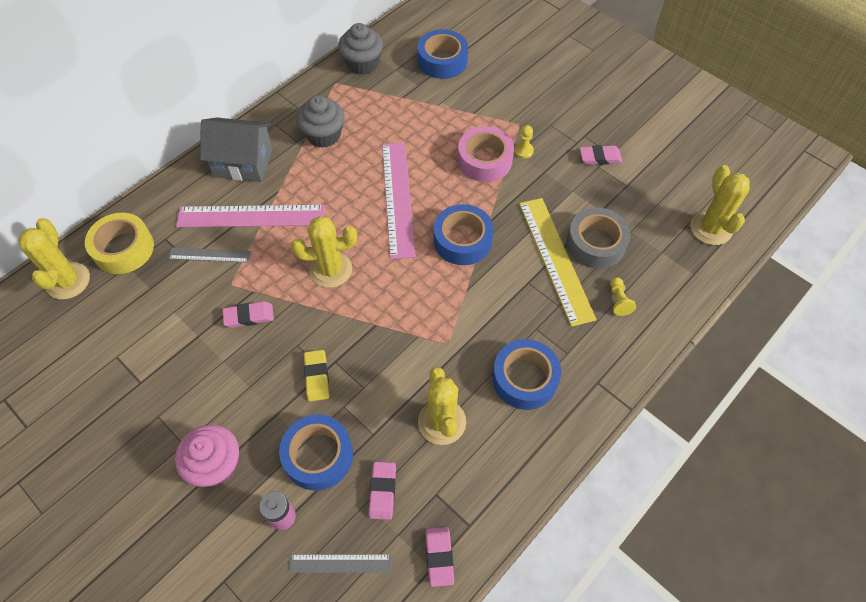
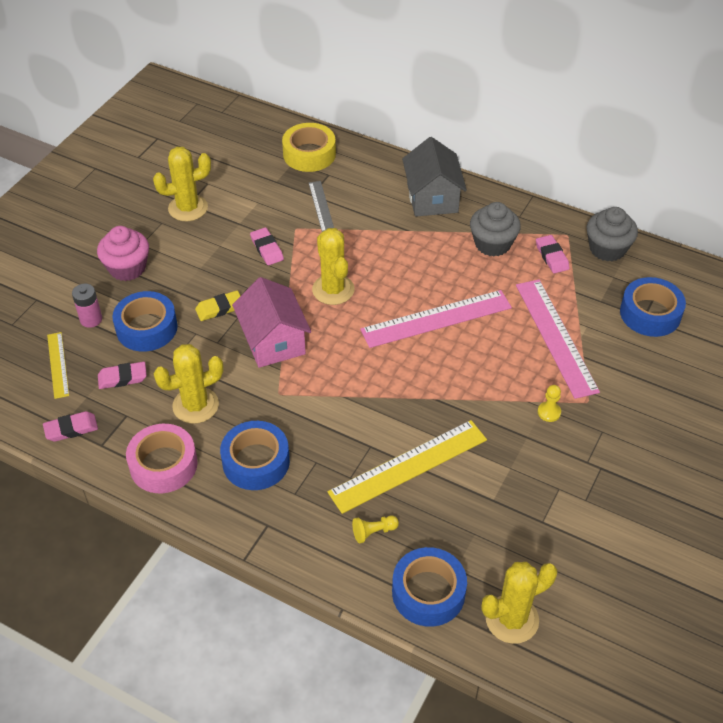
camera: 75 degrees right, 10 degrees down
yellow cactus [18,218,90,300] -> yellow cactus moved to [153,147,211,221]
pink ruler [176,205,325,227] -> pink ruler moved to [516,280,600,399]
grey ruler [289,554,391,573] -> yellow ruler [47,332,69,399]
blue tape [434,204,494,265] -> blue tape moved to [392,547,467,627]
pink tape [458,126,514,182] -> pink tape moved to [126,424,198,493]
grey tape [567,208,631,269] -> none
pink eraser [580,145,622,165] -> pink eraser moved to [536,235,570,273]
none -> pink house [232,277,311,368]

